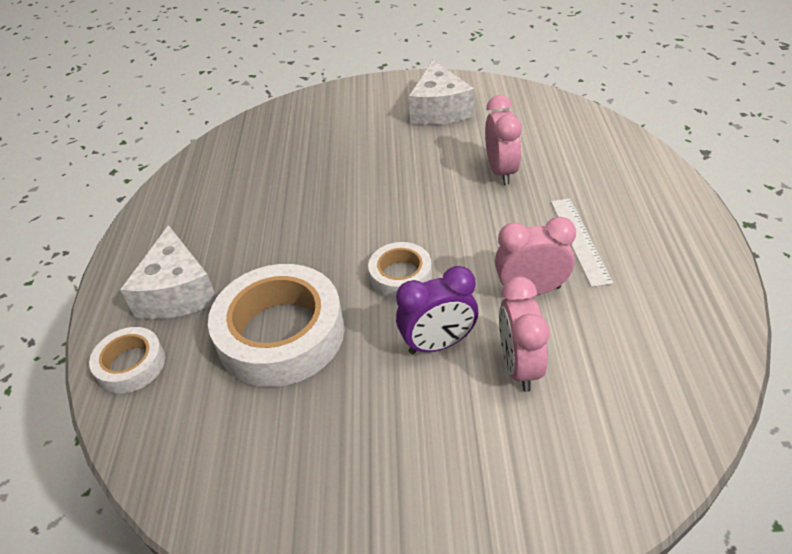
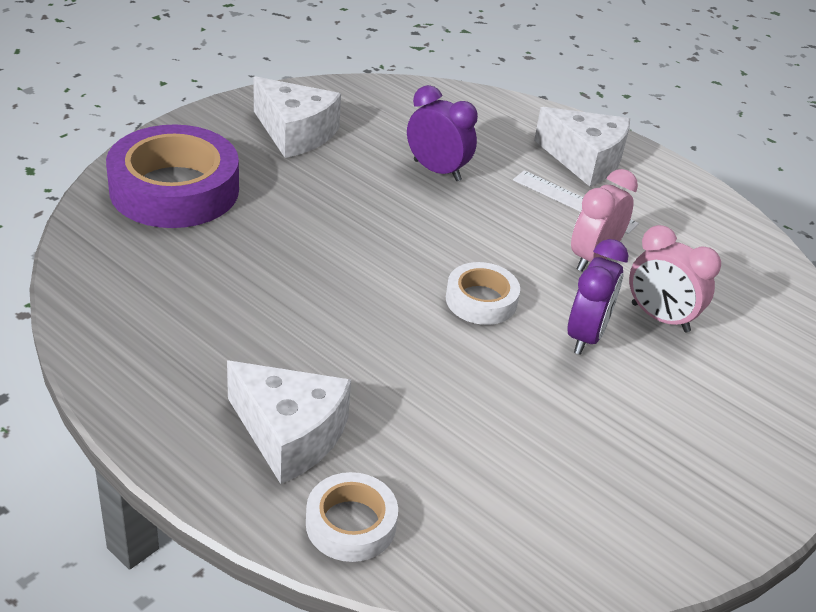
camera: 55 degrees left, 5 degrees down
white tape [208,264,344,387] -> none
pink clock [485,95,522,185] -> purple clock [407,85,478,181]
none -> purple tape [106,125,239,228]
none -> white cheese [534,107,630,186]

